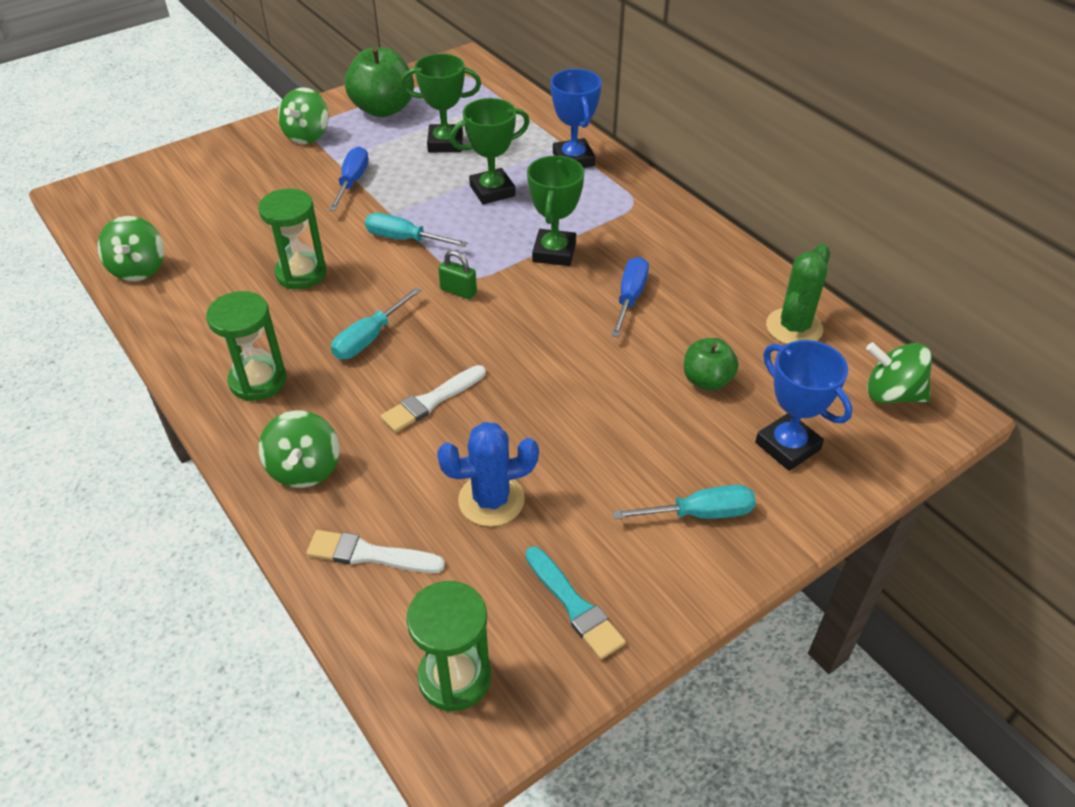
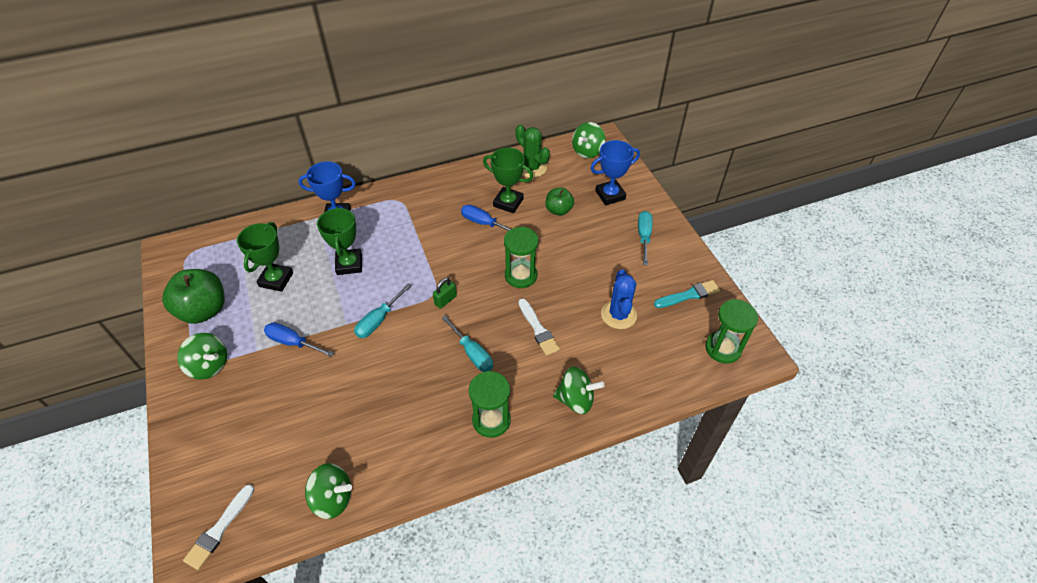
camera: 75 degrees left, 5 degrees up
green hourglass [258,189,327,289] -> green hourglass moved to [504,226,539,288]
white brush [307,530,445,573] -> white brush moved to [183,484,254,570]
green trophy [527,156,584,266] -> green trophy moved to [483,148,533,213]

